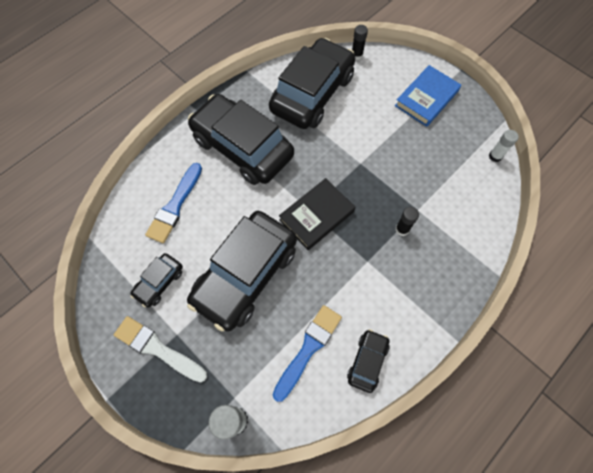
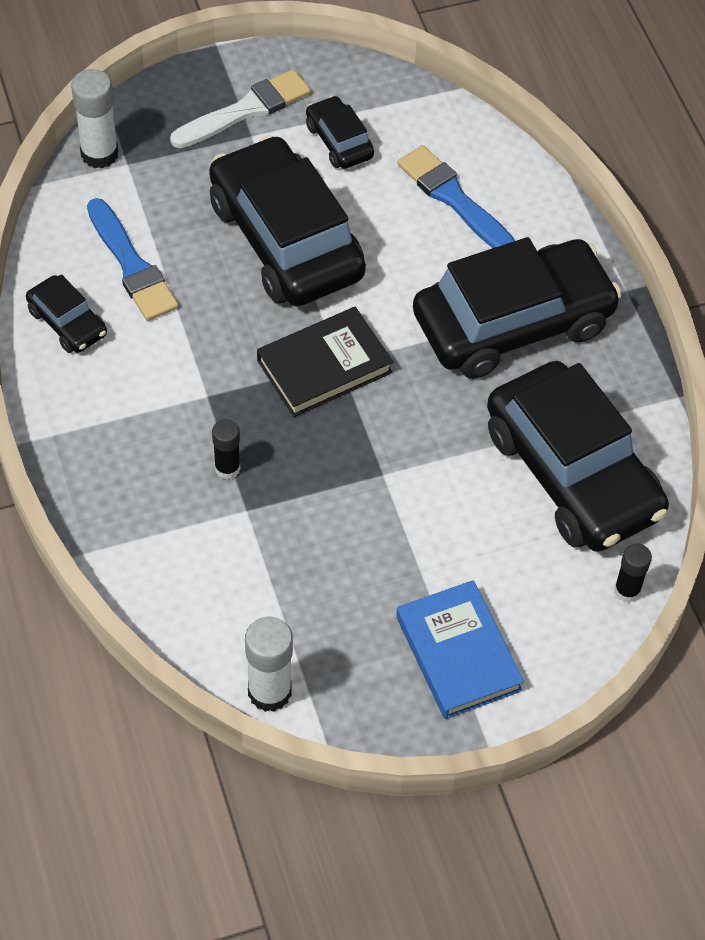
camera: 115 degrees right, 10 degrees down
black book [279,178,355,250] -> black book turned 75 degrees clockwise [257,307,393,417]
white glue stick [489,130,519,162] -> white glue stick [245,616,293,712], size x1.60

